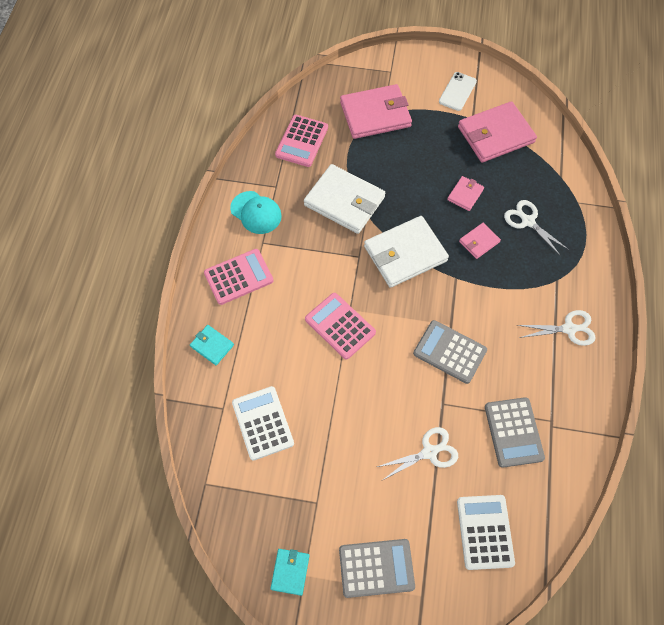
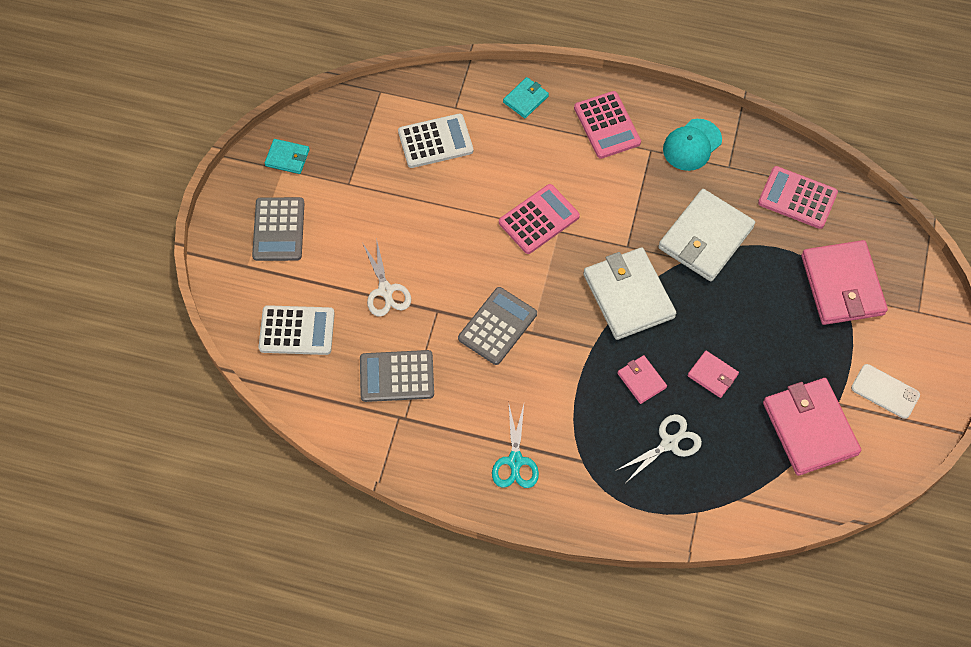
camera: 95 degrees right, 0 degrees up
white scissors [517,310,596,346] -> turquoise scissors [492,405,539,488]

